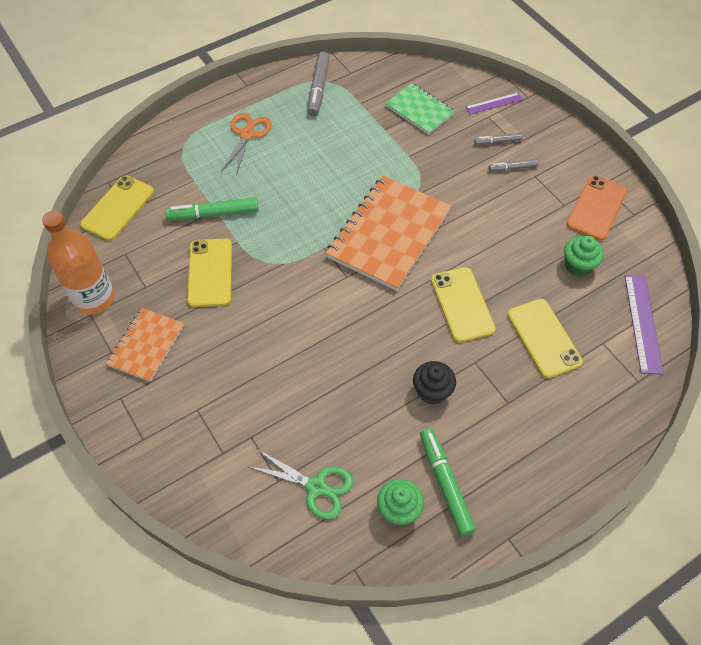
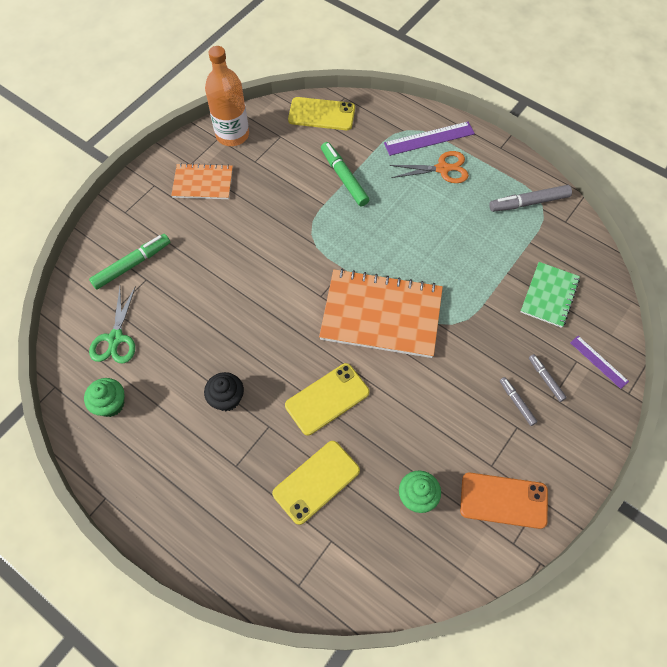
camera: 70 degrees right, 5 degrees up
yellow phone [187,238,232,307] -> none
green marker [420,428,476,536] -> green marker moved to [89,234,170,290]
purple ruler [625,275,664,375] -> purple ruler moved to [384,122,475,156]

